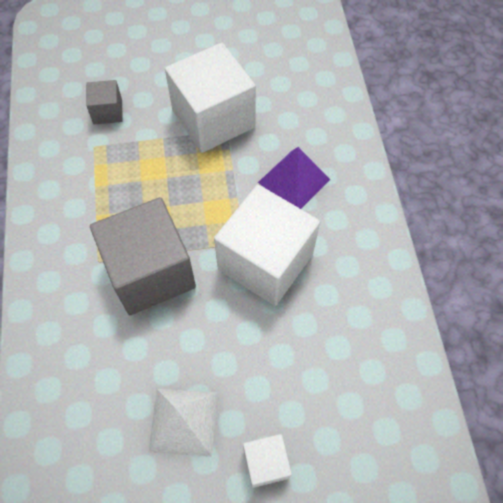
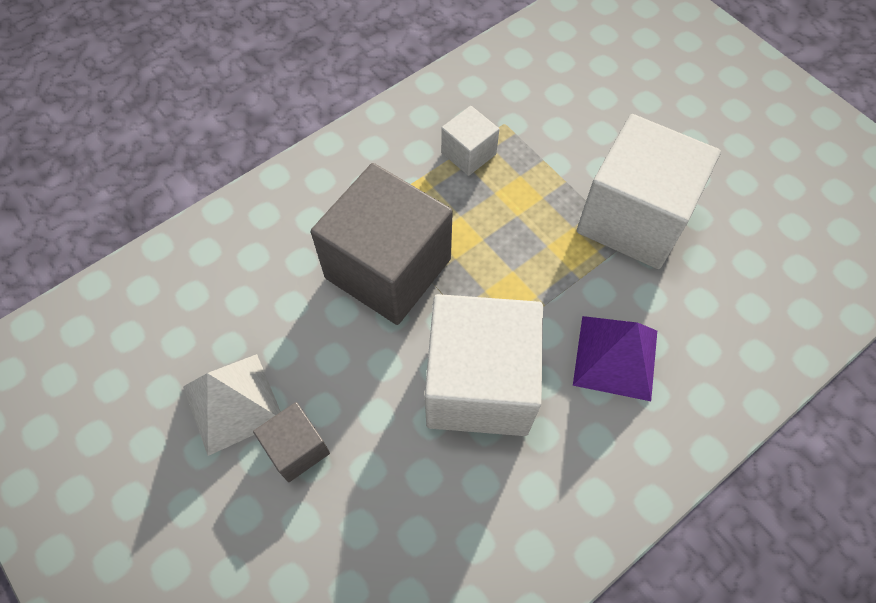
camera: 60 degrees right, 0 degrees up
grey cube [86,80,123,124] -> grey cube moved to [253,402,330,482]
white cube [243,434,292,488] -> white cube moved to [441,106,499,176]

